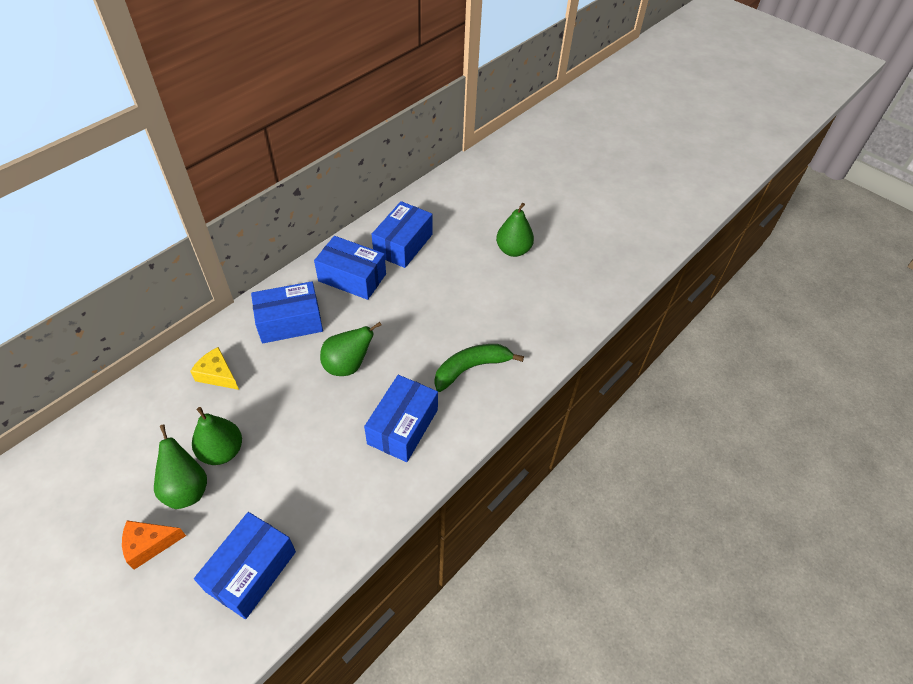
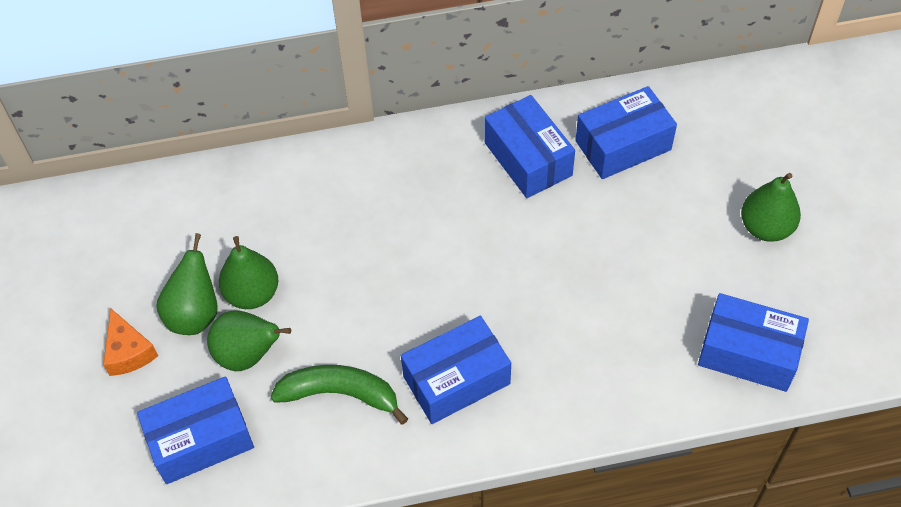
camera: 40 degrees right, 5 degrees up
orange cheese [122,521,186,570] -> orange cheese turned 135 degrees counterclockwise [103,309,158,376]
yellow cheese [190,347,239,390] -> none
blue box [251,281,323,344] -> blue box moved to [698,293,809,392]
green pear [320,322,381,376] -> green pear moved to [207,310,291,371]
green banana [434,344,524,392] -> green banana moved to [270,365,408,425]

